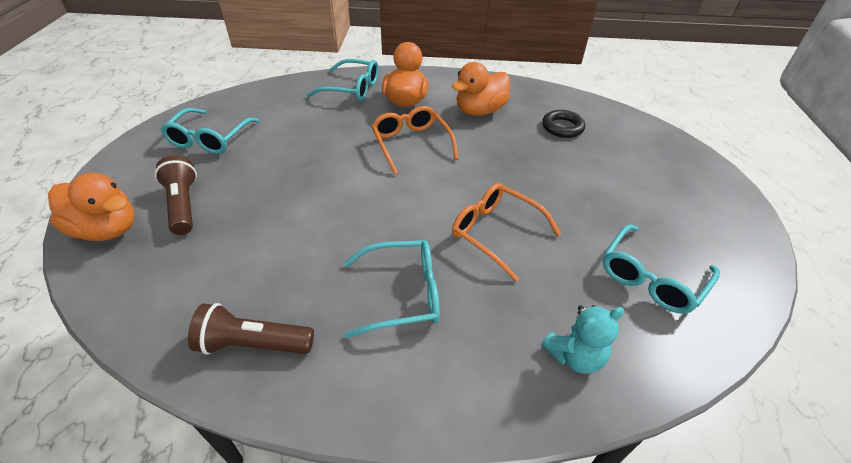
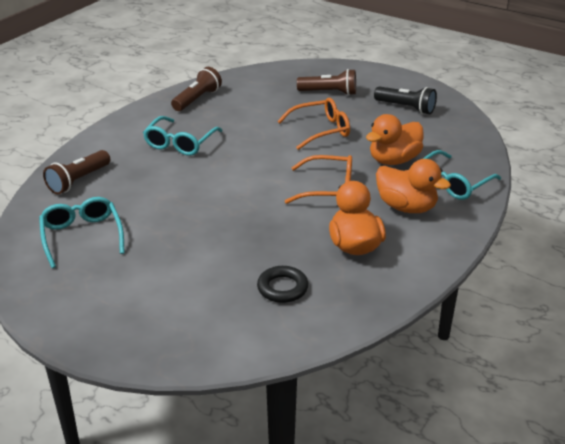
camera: 120 degrees right, 10 degrees down
orange duck [48,173,135,241] -> orange duck moved to [366,114,424,165]
turquoise glasses [160,108,259,154] -> black flashlight [374,86,437,114]
orange glasses [452,183,561,282] -> orange glasses moved to [277,98,350,150]
turquoise teddy bear [541,305,624,374] -> brown flashlight [43,150,110,194]

